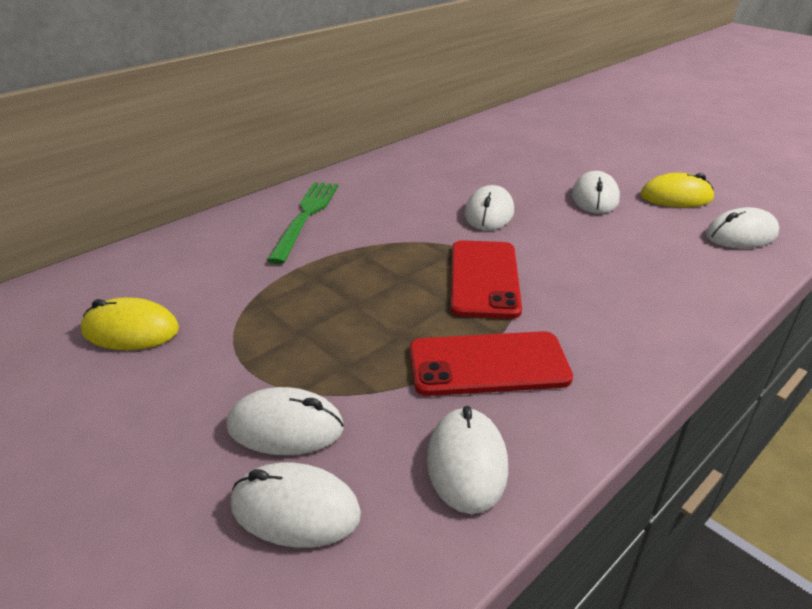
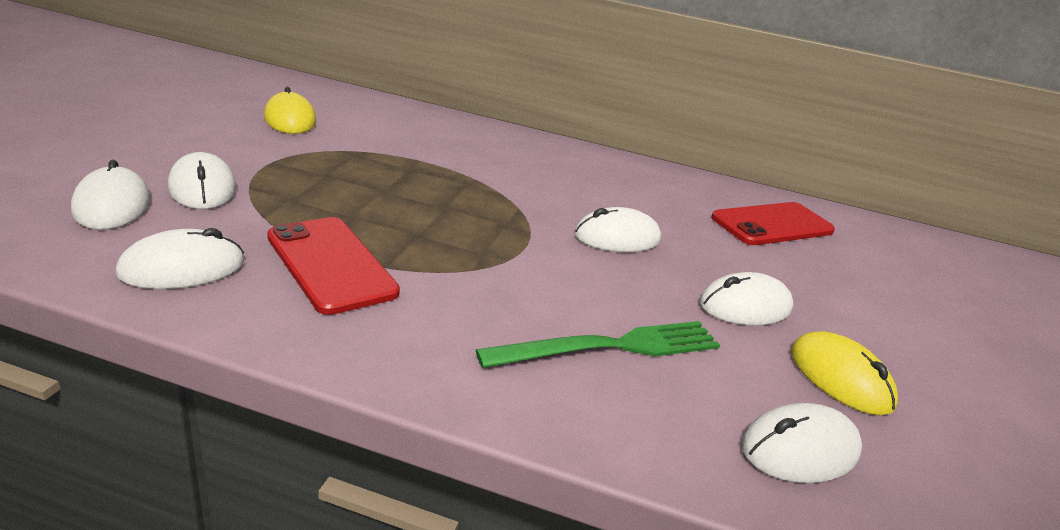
camera: 55 degrees right, 5 degrees down
green fork [267,182,338,264] -> green fork moved to [476,321,720,368]
red phone [451,240,522,319] -> red phone moved to [711,202,835,245]
white mouse [706,207,779,248] -> white mouse turned 60 degrees counterclockwise [741,403,862,483]

